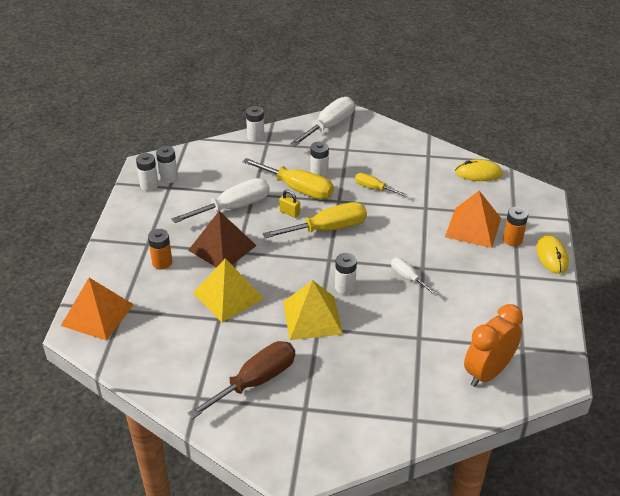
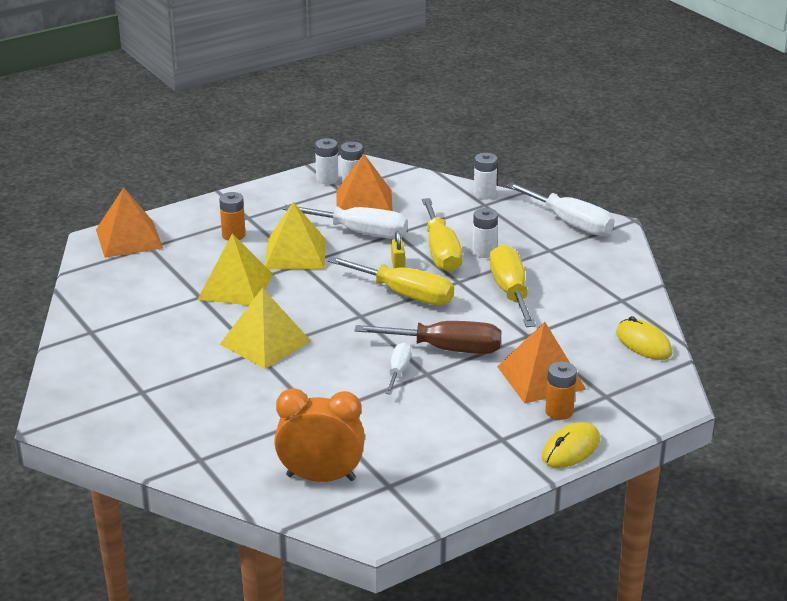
camera: 50 degrees right, 10 degrees down
brown screwdriver [187,341,295,419] -> brown screwdriver moved to [354,321,502,354]
brown pyramid [188,211,257,267] -> yellow pyramid [265,202,326,270]
white screwdriver [290,97,354,147] -> white screwdriver turned 45 degrees clockwise [506,182,614,236]
white battery [335,253,357,295] -> none
yellow screwdriver [355,173,406,196] -> yellow screwdriver [490,244,536,327], size x1.82
none -> orange pyramid [336,153,393,211]

